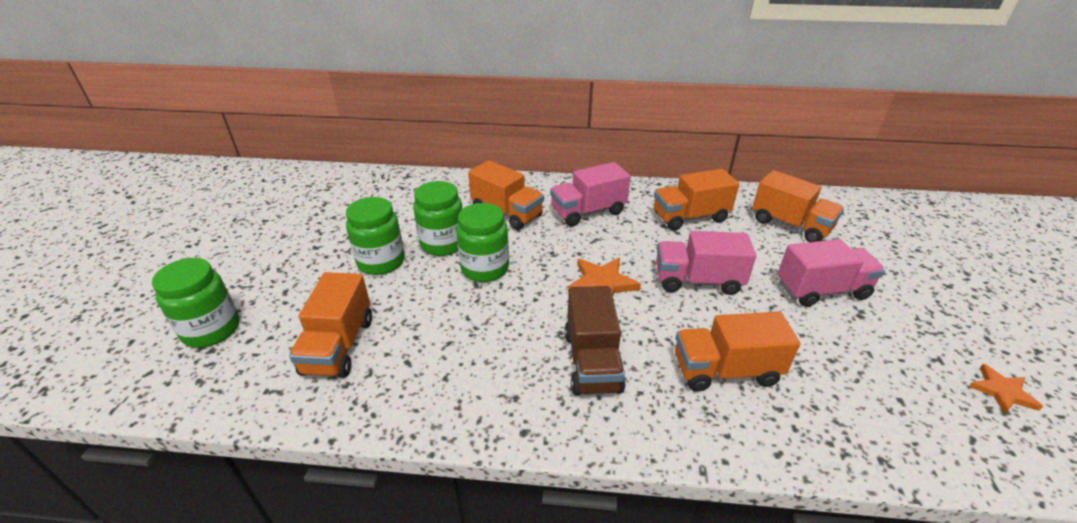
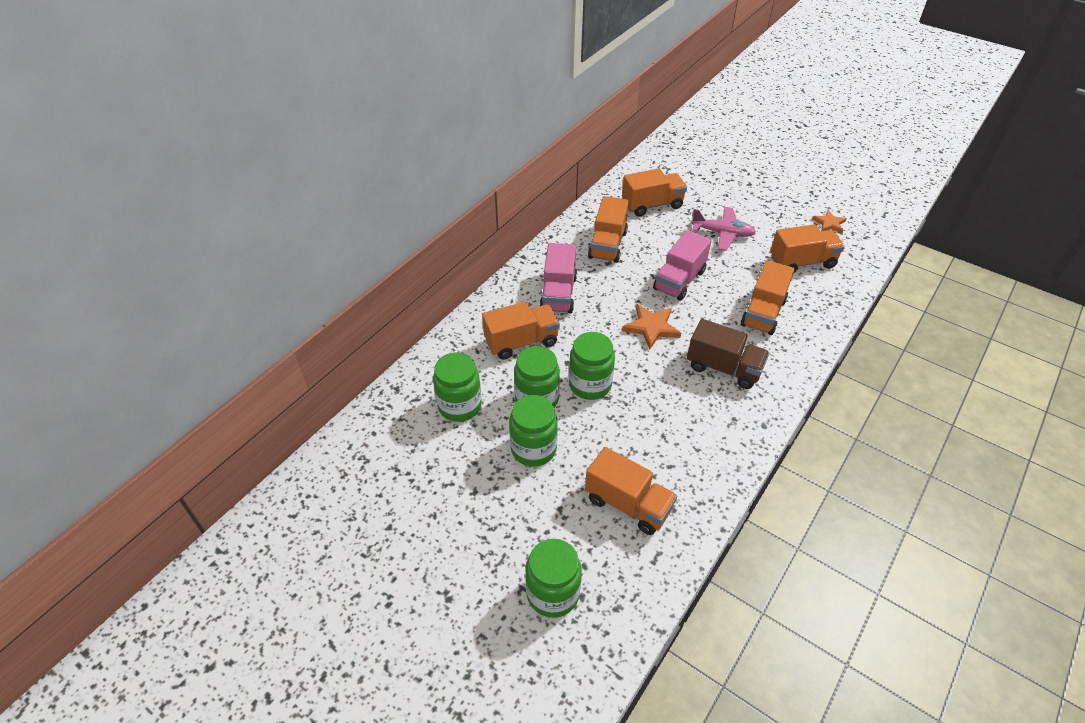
camera: 60 degrees left, 10 degrees up
pink truck [778,239,885,307] -> pink plane [691,207,756,251]
none -> green jar [433,353,482,422]
none -> orange truck [770,224,845,273]

